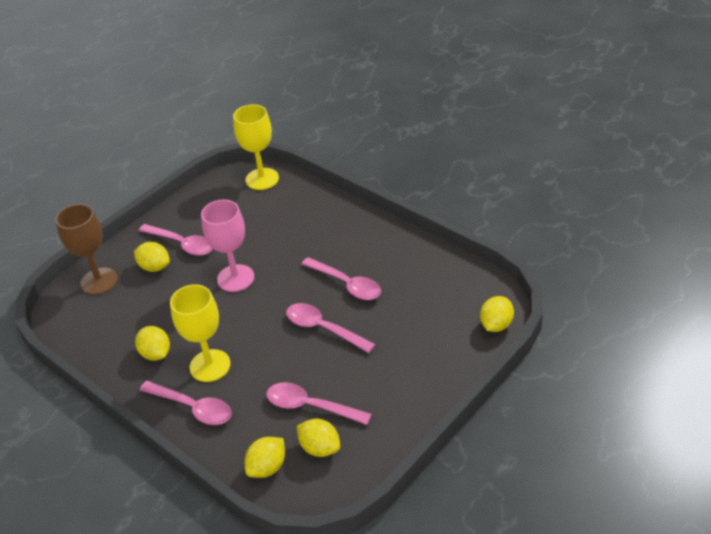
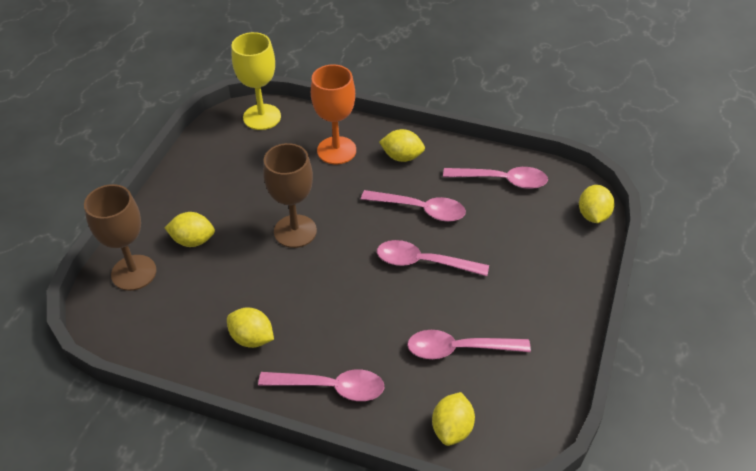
camera: 25 degrees left, 5 degrees up
pink spoon [139,224,213,256] -> pink spoon moved to [443,167,548,189]
yellow goblet [170,284,231,382] -> none
pink goblet [201,200,254,292] -> brown goblet [263,143,317,248]
yellow lemon [297,419,340,457] -> yellow lemon moved to [379,129,425,162]
none -> orange goblet [311,65,356,164]

